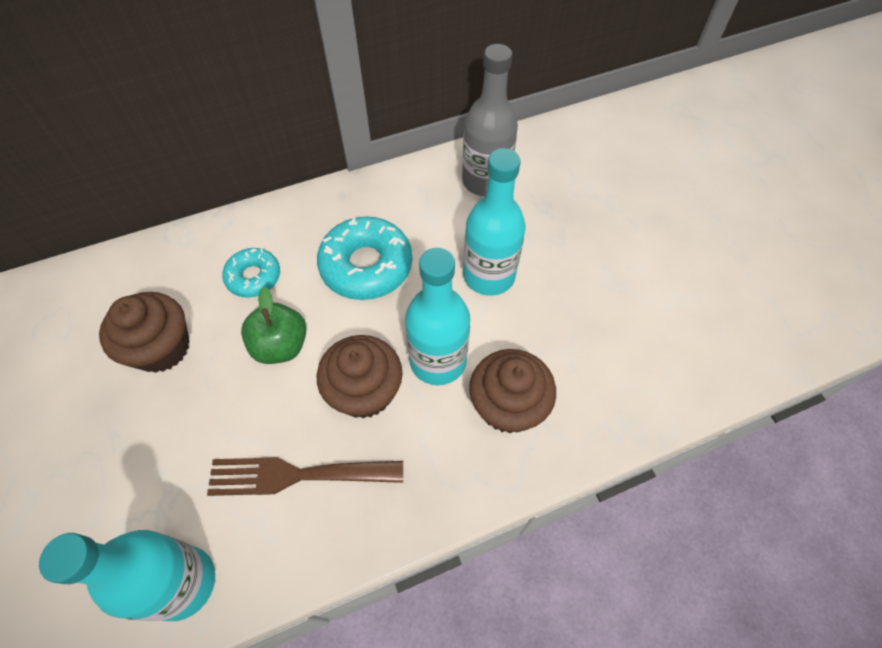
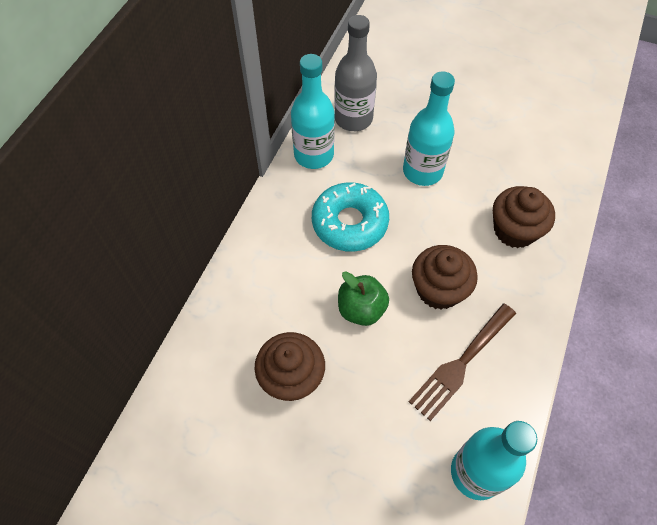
camera: 45 degrees left, 0 degrees up
turquoise donut [222,248,280,298] -> none
turquoise bottle [405,248,470,385] -> turquoise bottle moved to [291,54,335,169]

